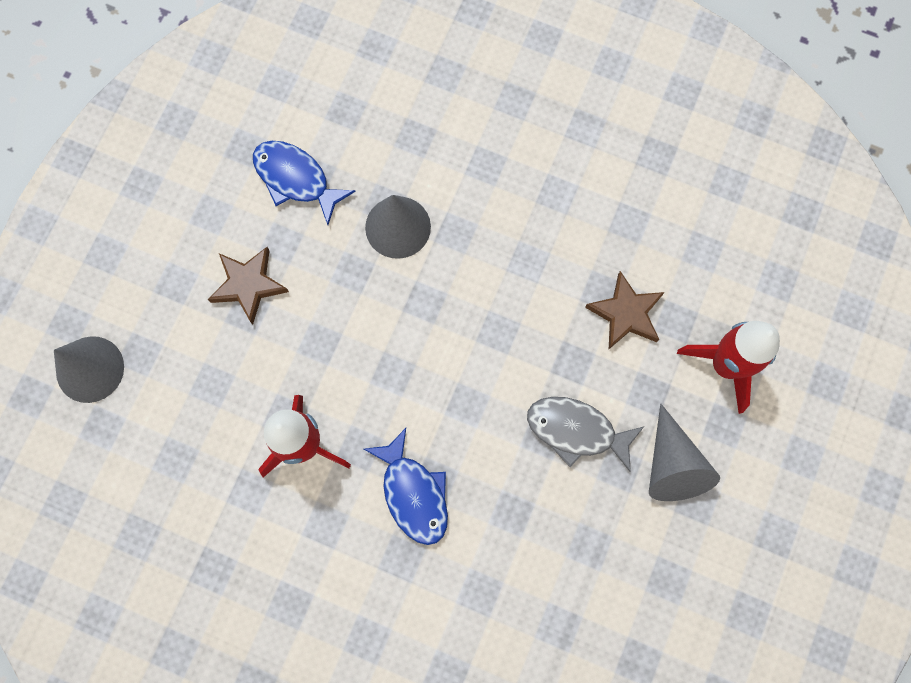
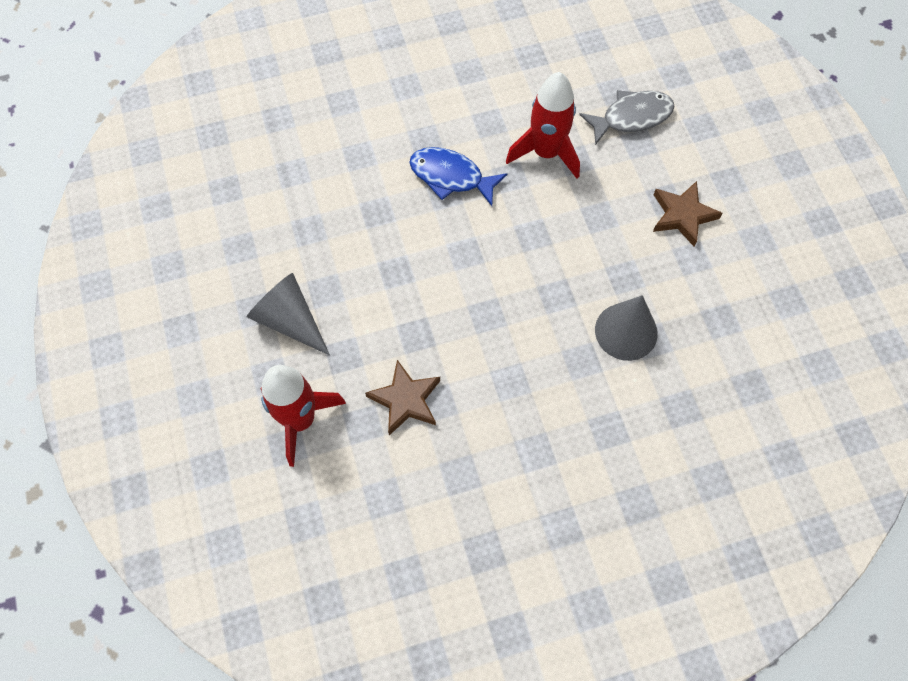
camera: 140 degrees right, 10 degrees down
grey cone [54,336,124,403] -> none
blue fish [253,141,356,225] -> none
grey fish [527,397,644,472] -> grey fish moved to [579,90,675,145]

